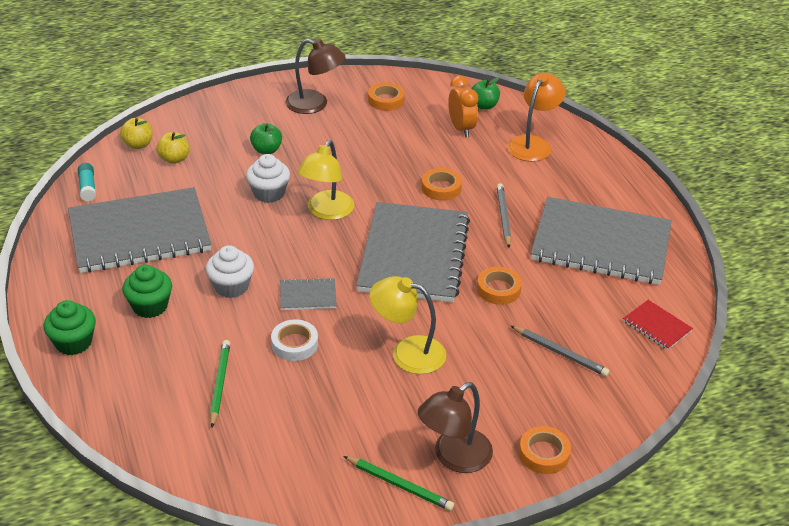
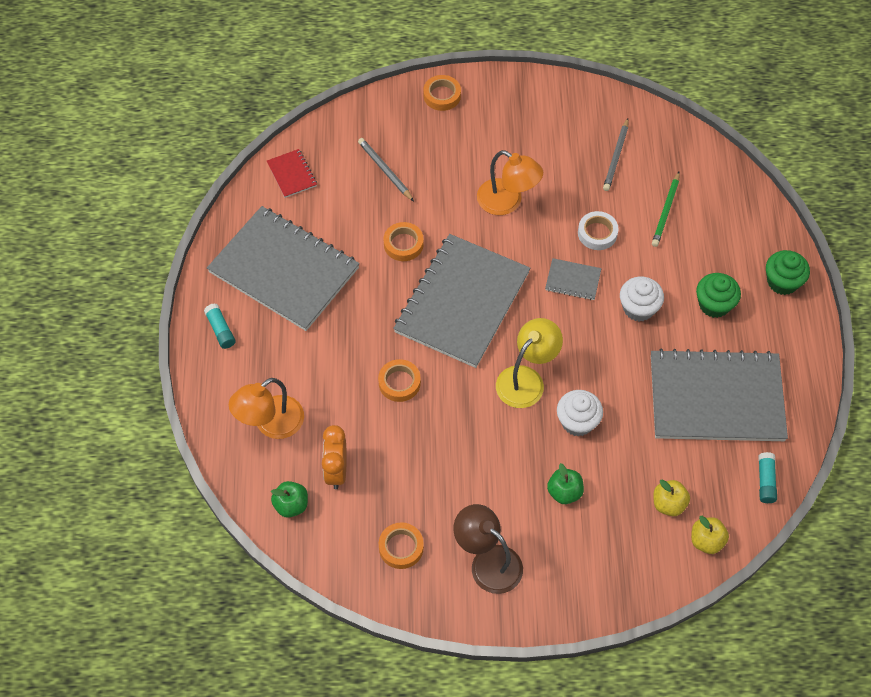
camera: 160 degrees left, 20 degrees up
green pencil [344,456,454,511] -> none
yellow lamp [369,276,446,374] -> orange lamp [477,150,543,215]
brown lamp [418,382,493,473] -> none
grey pencil [497,183,511,248] -> grey pencil moved to [603,118,629,191]
none -> turquoise glue stick [204,303,236,349]

